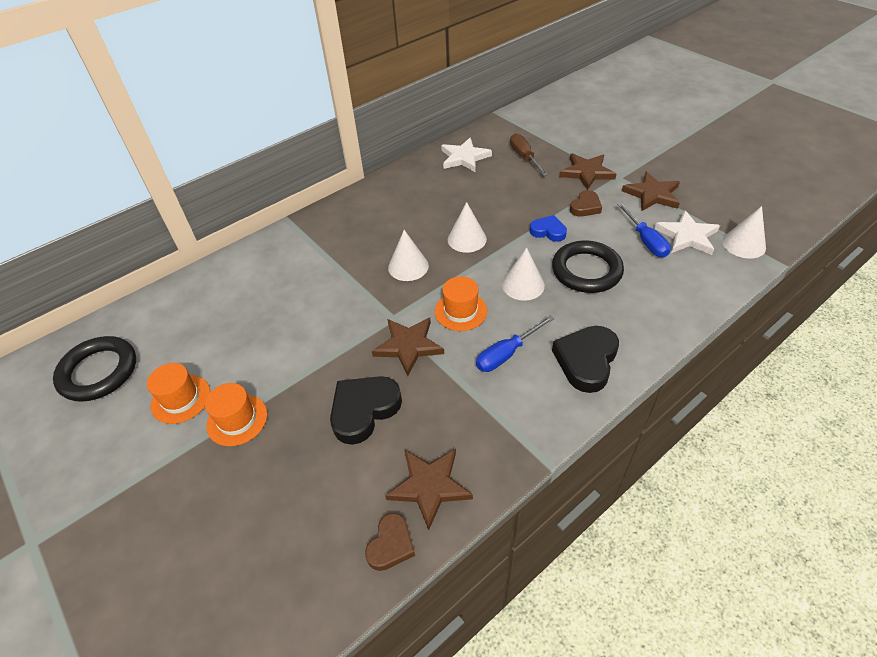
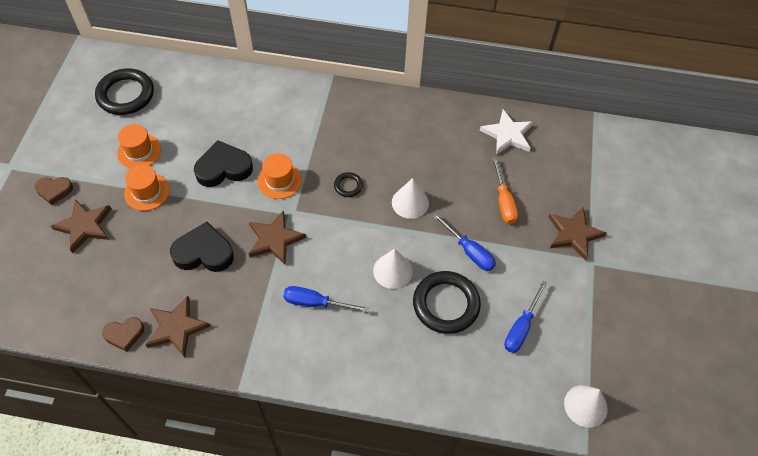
camera: 45 degrees right, 10 degrees up
white cone [388,230,429,281] -> black ring [334,172,363,197]
orange hat [435,277,487,331] -> orange hat moved to [258,153,302,199]
brown screwdriver [510,133,548,176] -> none
blue heart [529,215,567,242] -> blue screwdriver [433,213,496,271]
black heart [552,326,619,393] -> black heart moved to [194,140,253,187]
brown heart [570,190,602,217] -> brown heart moved to [35,177,73,205]
brown star [622,172,680,211] -> brown star moved to [51,199,111,253]
white star [654,211,720,255] -> none
none -> orange screwdriver [492,157,518,224]

